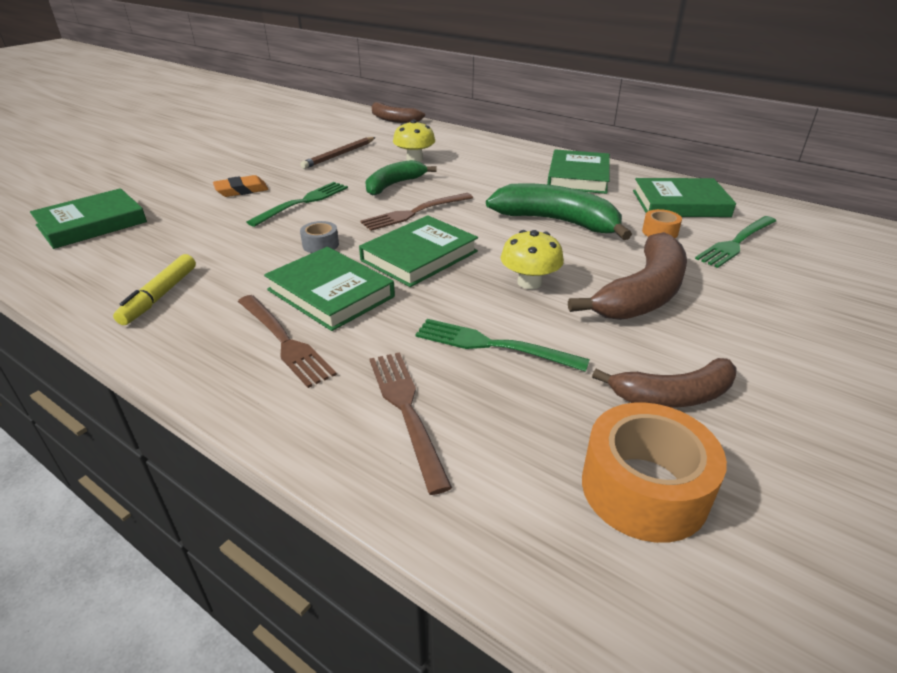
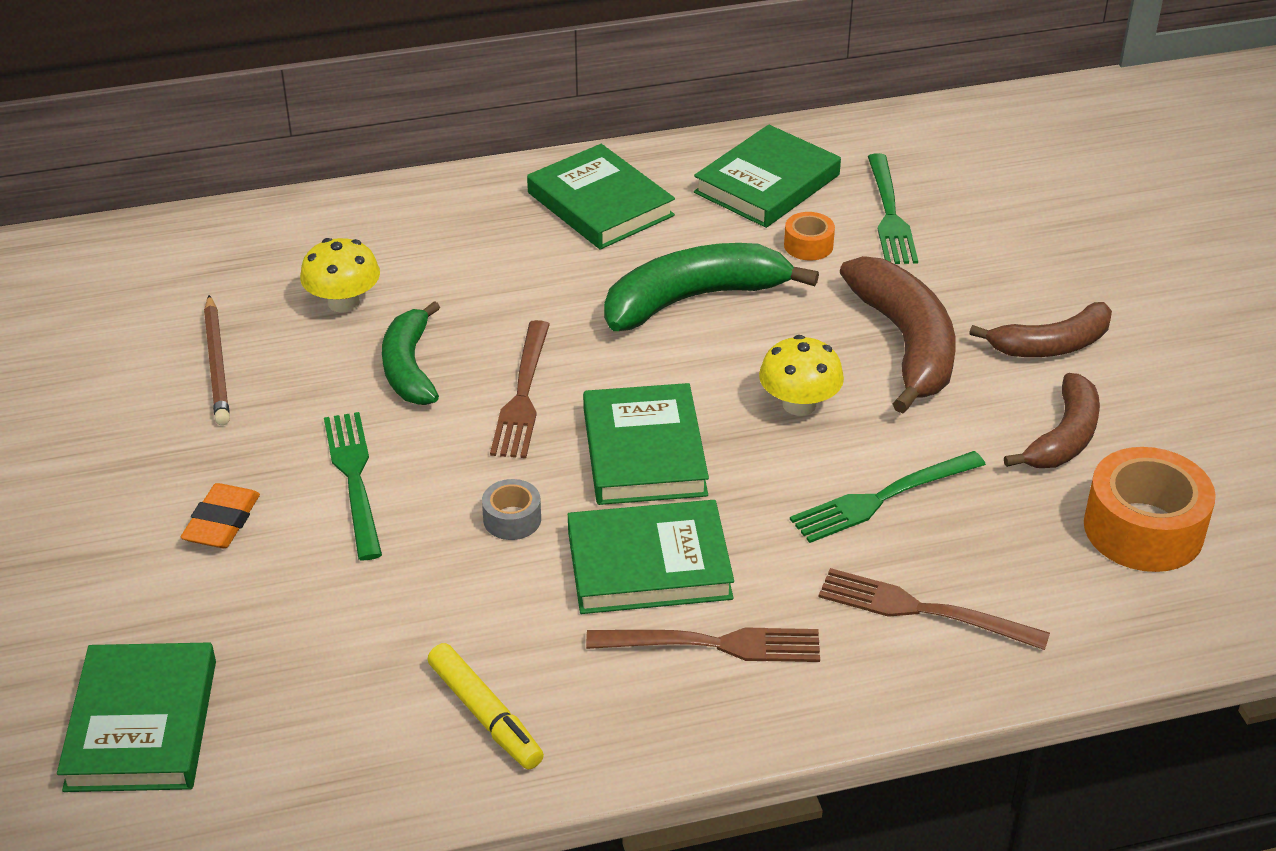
camera: 50 degrees left, 5 degrees up
brown banana [372,102,425,123] -> brown banana moved to [969,302,1112,357]

